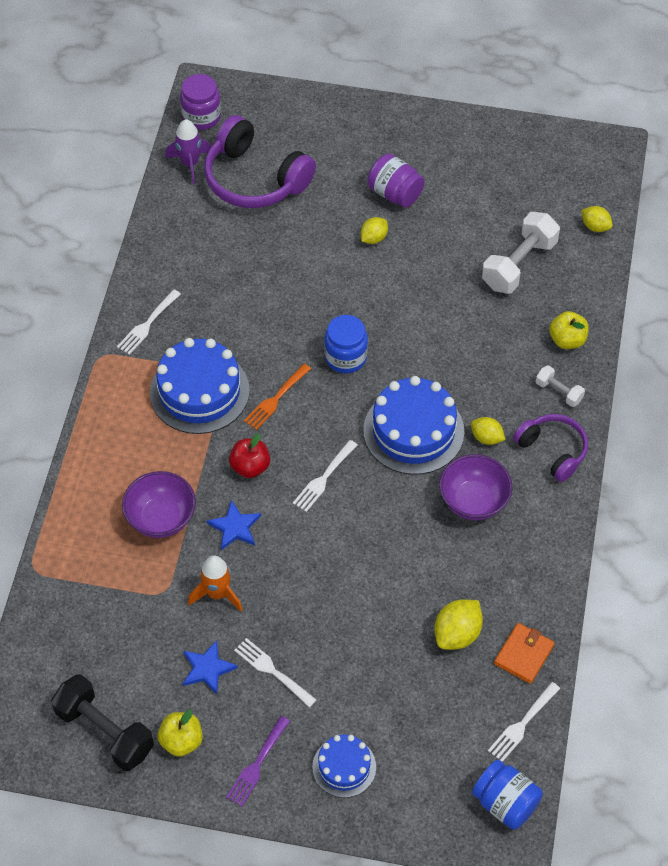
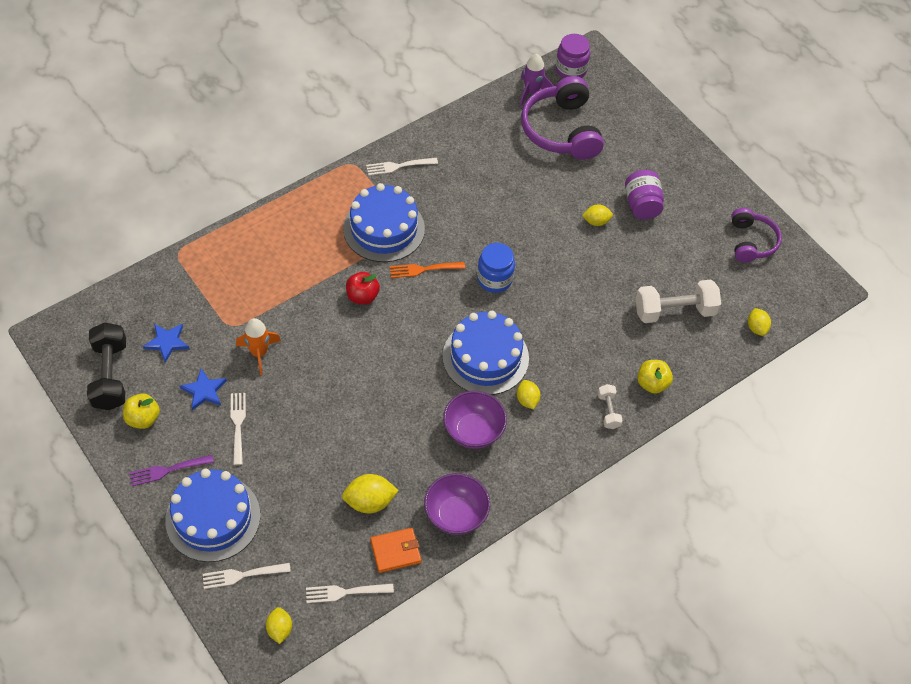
camera: 40 degrees right, 0 degrees up
purple bowl [122,471,196,538] -> purple bowl moved to [424,473,490,535]
blue star [207,500,261,550] -> blue star moved to [143,324,189,363]
white fork [293,440,357,512] -> white fork moved to [203,563,291,589]
blue cake [312,735,376,798] -> blue cake [165,469,260,562], size x1.76
blue jar [472,760,543,830] -> yellow lemon [266,607,292,644]
purple headphones [513,414,588,482] -> purple headphones moved to [731,208,782,262]

